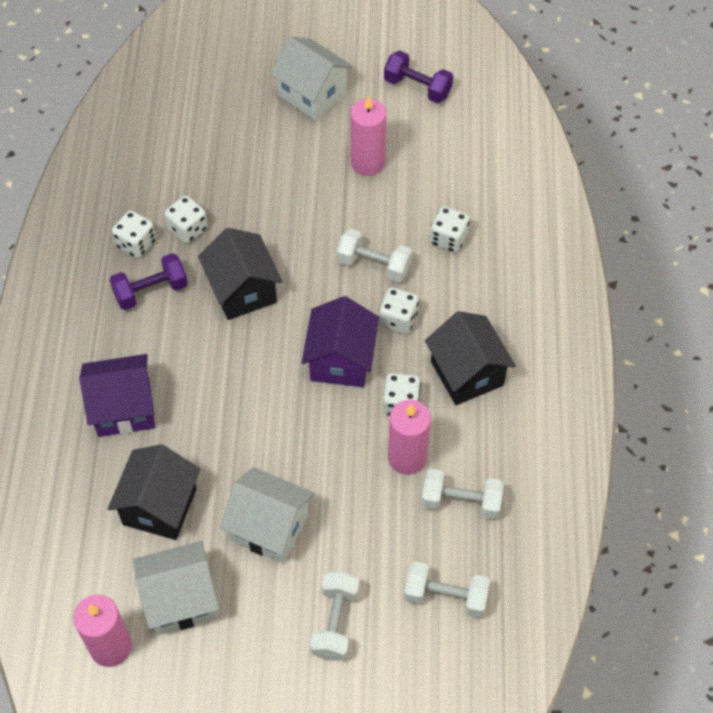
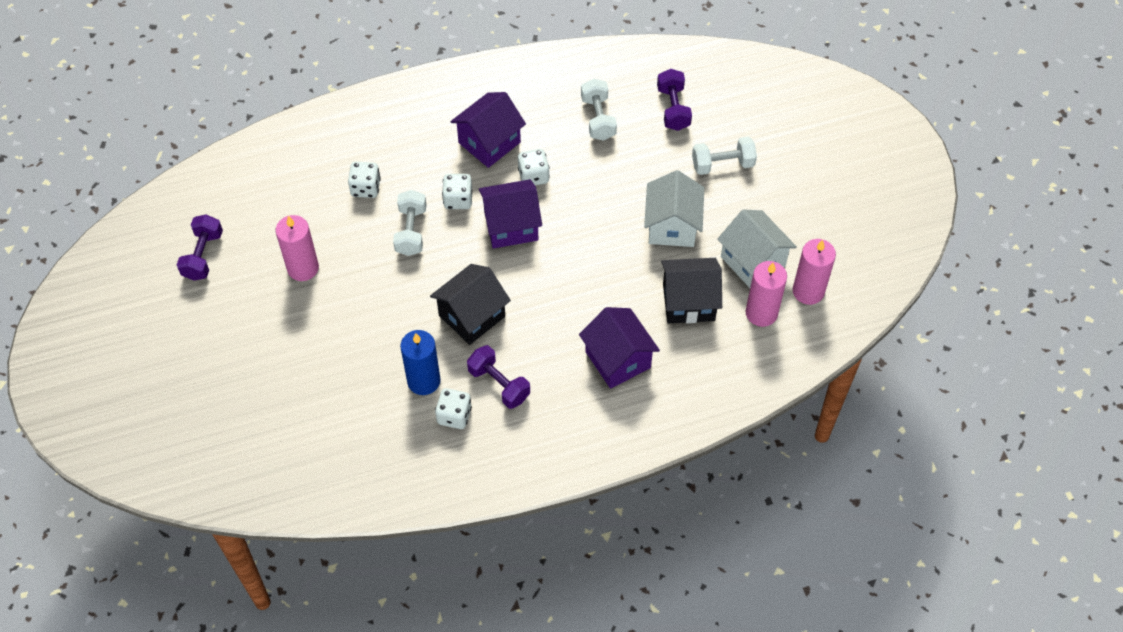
camera: 110 degrees left, 0 degrees up
white dice [164,196,208,243] -> blue candle [400,330,441,395]
white house [270,36,353,121] -> none
pink candle [388,400,431,475] -> pink candle moved to [746,261,787,327]
white dumbbell [404,561,490,618] -> purple dumbbell [657,69,692,131]
black house [425,311,516,405] -> purple house [451,92,526,168]

